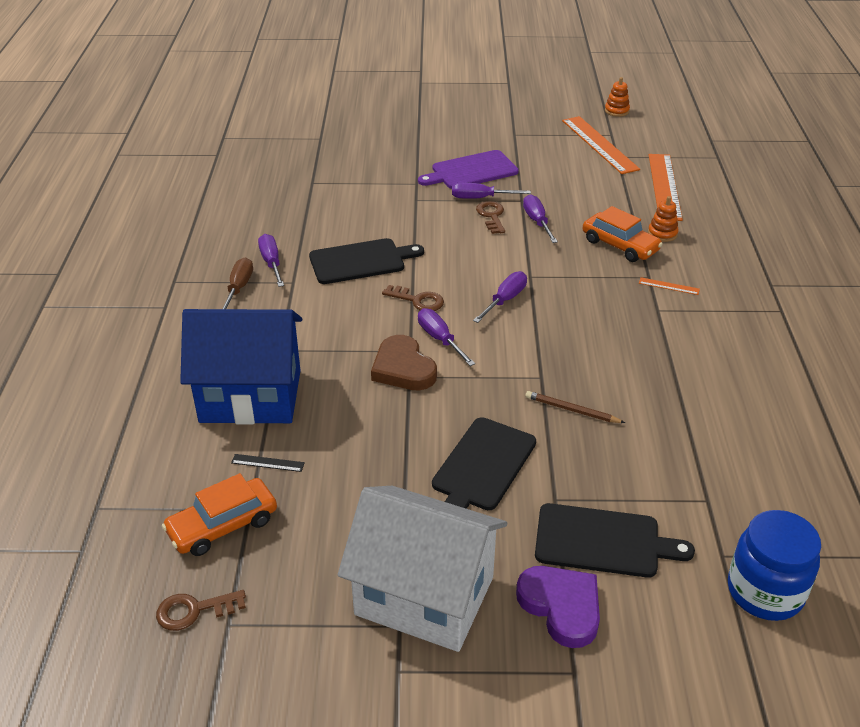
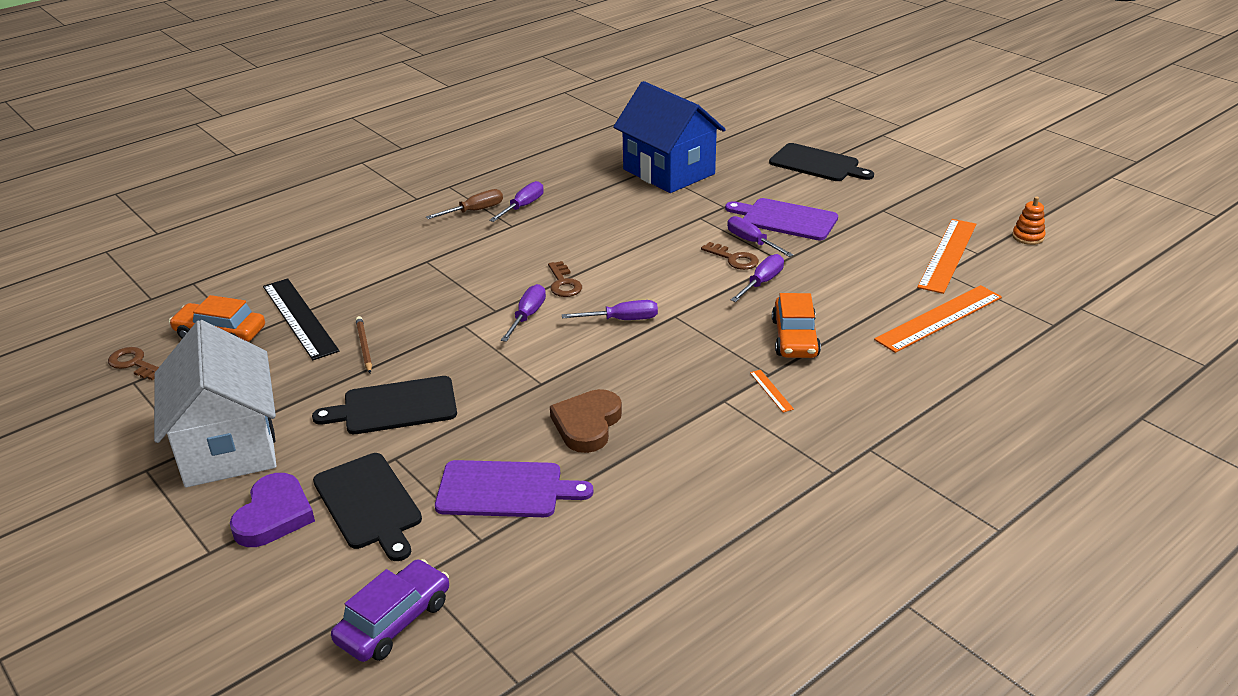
camera: 50 degrees right, 5 degrees down
blue house [180,309,302,425] -> blue house moved to [613,81,726,193]
black ruler [231,454,305,472] -> black ruler [263,278,339,360], size x2.43
black cutting board [309,238,424,284] -> black cutting board moved to [769,143,874,181]
brown heart [371,335,437,390] -> brown heart moved to [550,389,622,453]
brown key [476,201,505,234] -> brown key turned 90 degrees clockwise [701,242,759,270]
brown pencil [525,391,625,423] -> brown pencil moved to [356,316,372,373]
orange stacking toy [648,196,679,242] -> none
blue jar [728,510,821,621] -> purple car [331,559,449,662]
none -> purple cutting board [435,460,593,517]

